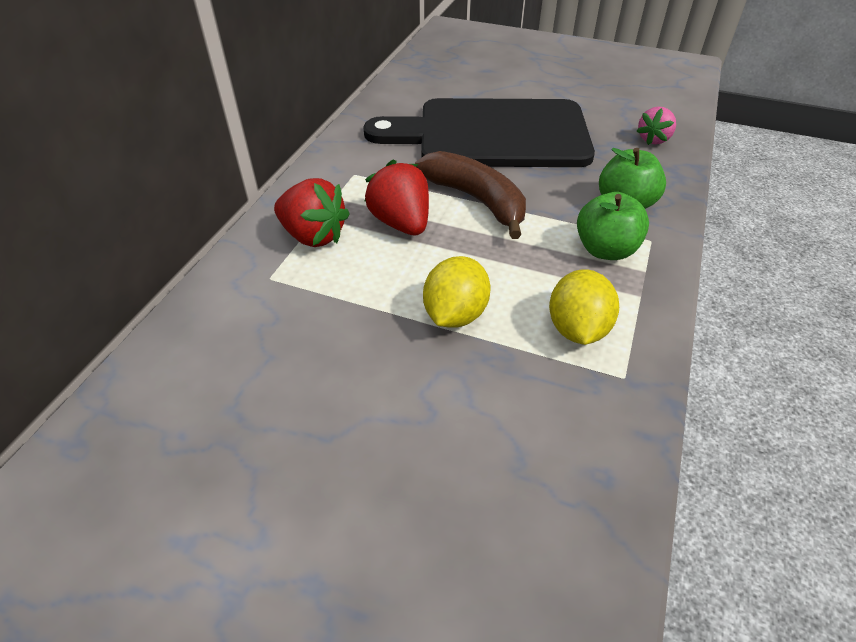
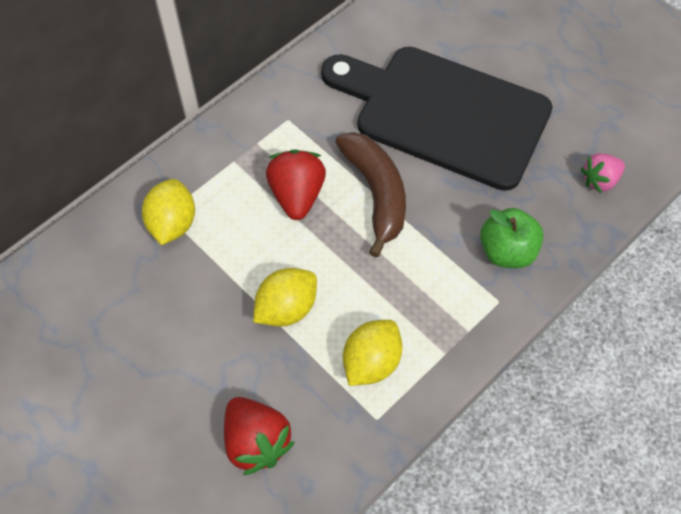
camera: 25 degrees right, 15 degrees up
red strawberry [274,178,350,247] -> red strawberry moved to [224,397,295,475]
green apple [577,192,649,260] -> none
none -> yellow lemon [142,179,195,245]

